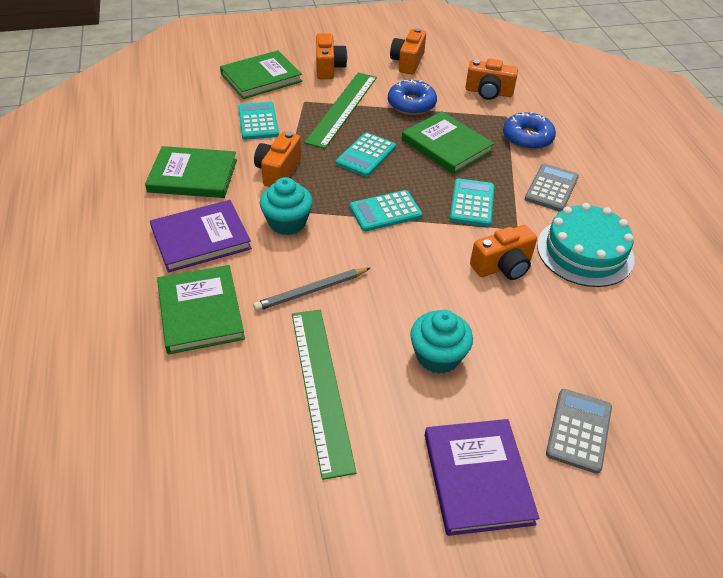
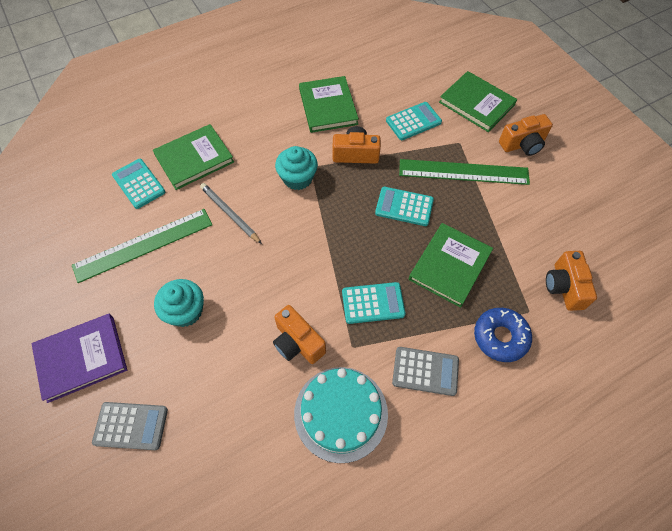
camera: 75 degrees right, 15 degrees up
purple book [150,200,252,273] -> none
turquoise calculator [350,190,422,232] -> turquoise calculator moved to [112,159,165,209]
blue donut [388,80,437,115] -> none
orange camera [390,28,426,74] -> none

